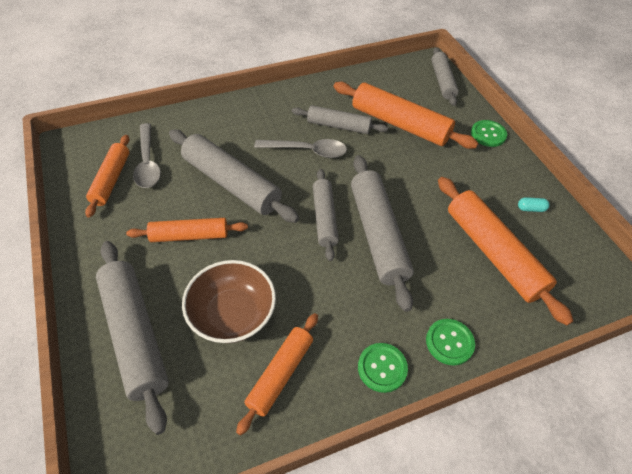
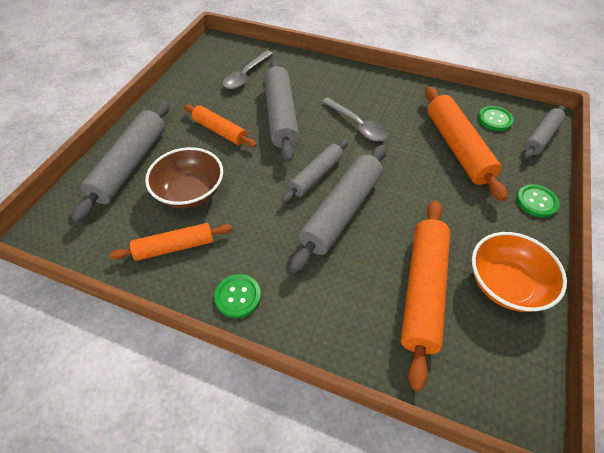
camera: 45 degrees right, 0 degrees up
orange rolling pin [85,135,129,218] -> none
grey rolling pin [292,105,388,134] -> none
green button [426,319,475,365] -> green button moved to [478,106,514,131]
turquoise capsule [518,197,550,212] -> orange bowl [472,232,567,312]

